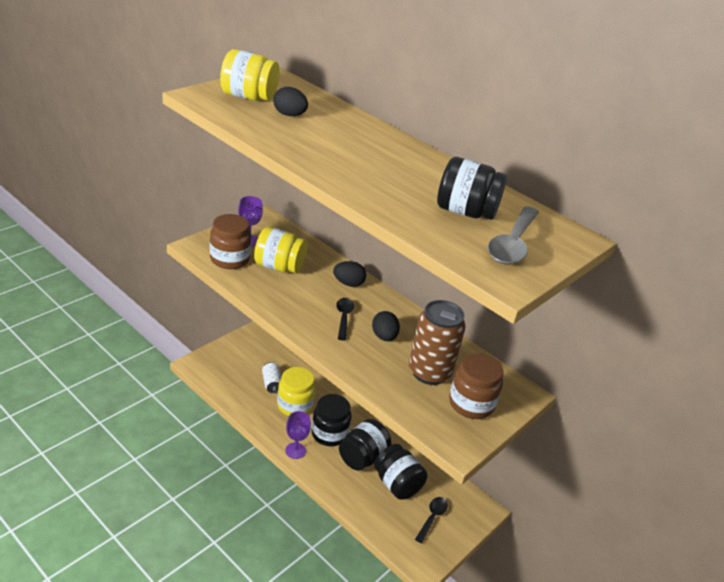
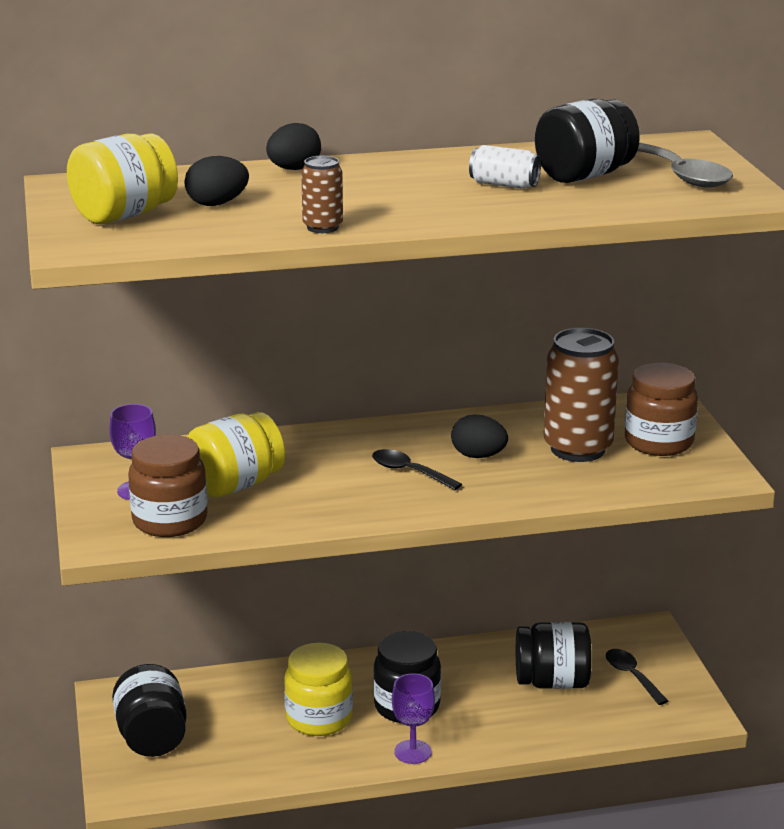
camera: 50 degrees left, 10 degrees down
white can [262,362,281,393] -> white can moved to [469,145,541,189]
black egg [333,261,366,287] -> black egg moved to [266,123,321,170]
black jar [339,419,391,471] -> black jar moved to [112,664,187,757]
none -> brown can [301,156,343,233]

